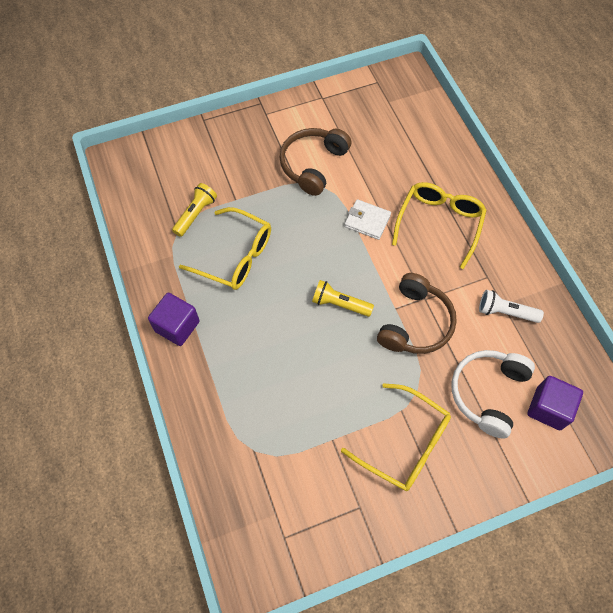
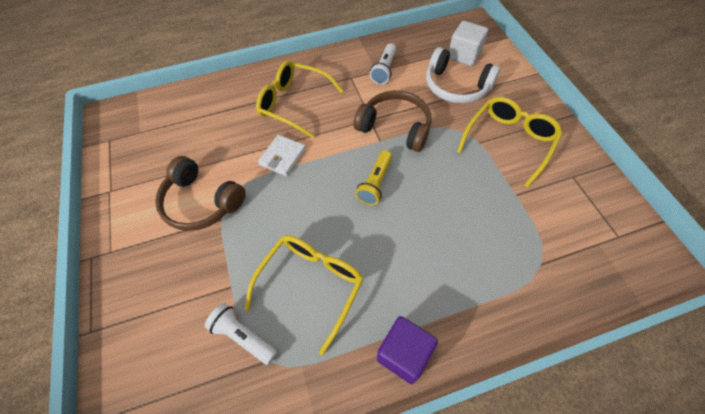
camera: 85 degrees left, 5 degrees down
yellow flashlight [172,183,217,237] -> white flashlight [205,303,277,365]
purple cube [527,376,583,430] -> white cube [449,21,488,66]

